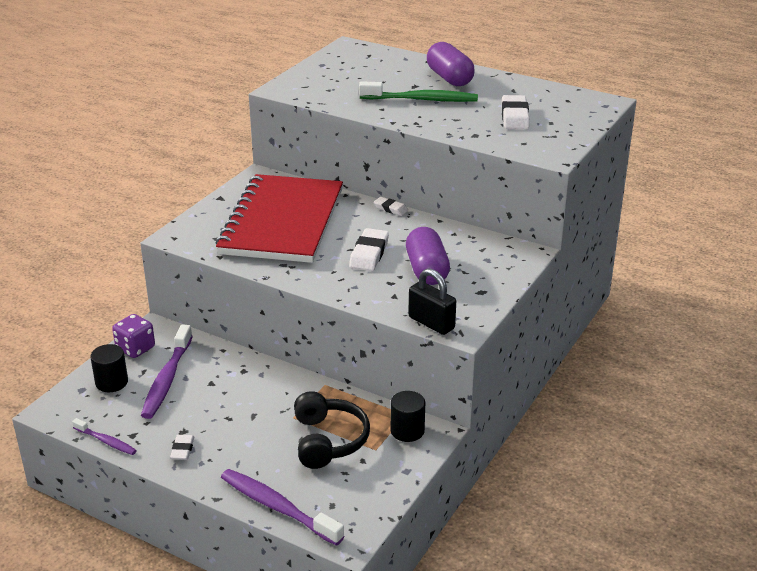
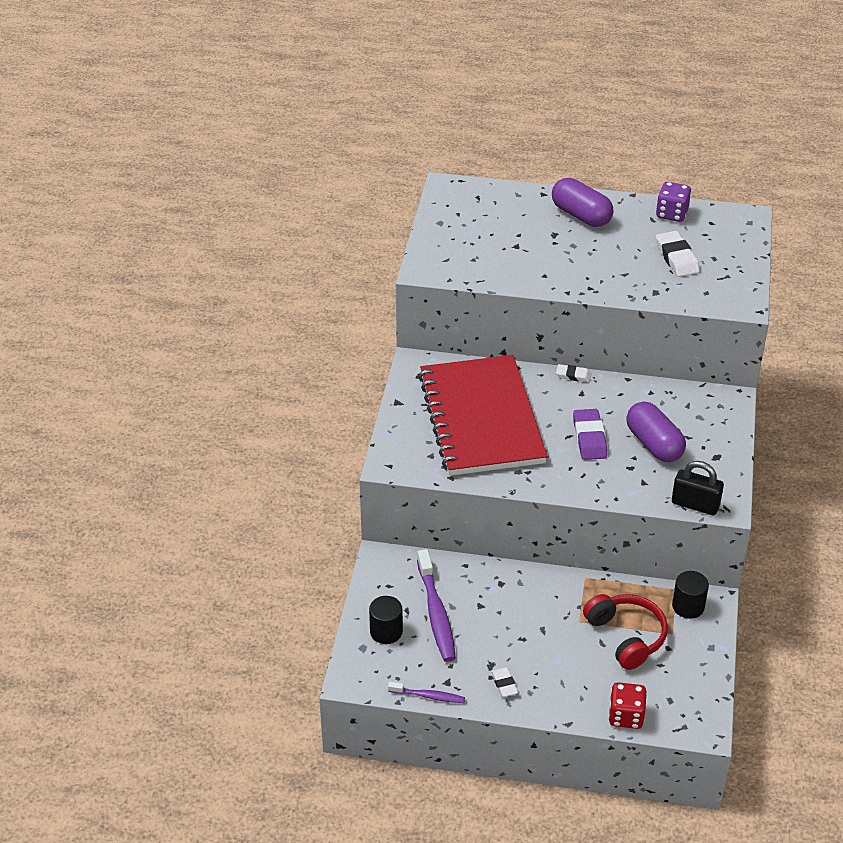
camera: 20 degrees left, 10 degrees up
purple dice [112,314,155,358] -> purple dice moved to [656,182,691,222]
purple toothbrush [221,469,344,546] -> red dice [608,682,647,729]
black headphones [294,391,370,469] -> red headphones [583,594,668,670]
white eraser [349,228,389,271] -> purple eraser [573,409,607,460]
green toothbrush [359,81,478,102] -> none

